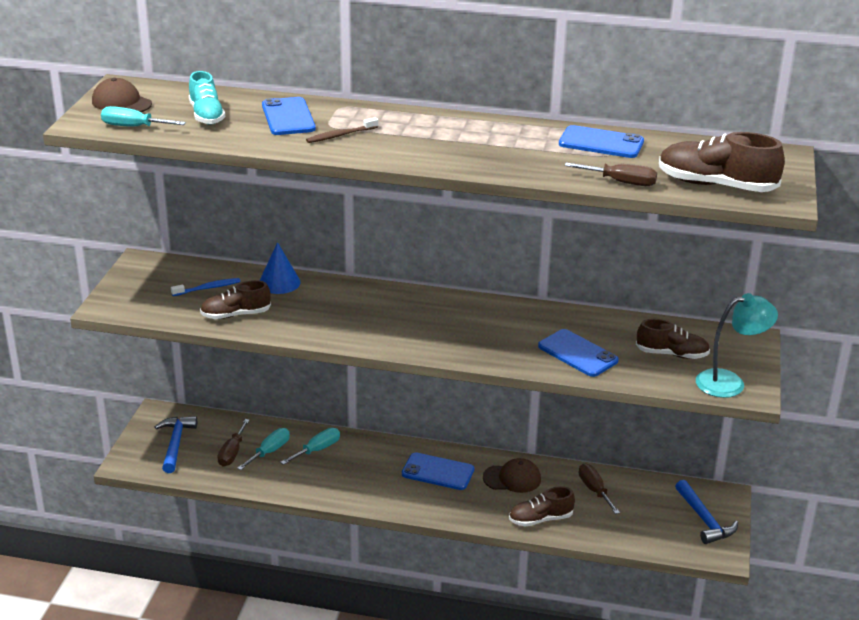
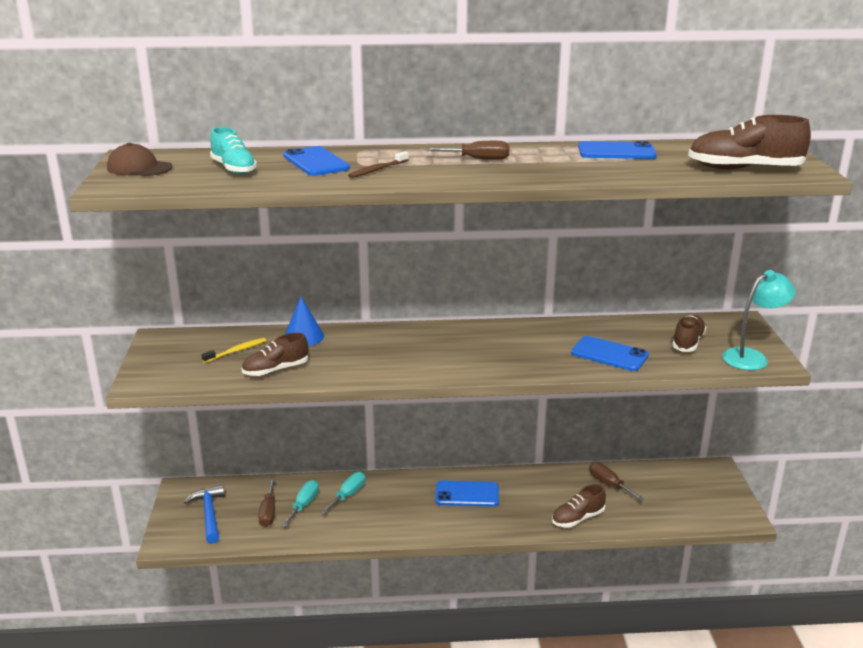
camera: 15 degrees left, 5 degrees down
turquoise screwdriver [101,106,186,127] -> none
blue toothbrush [171,278,241,296] -> yellow toothbrush [202,338,266,363]
brown cap [483,458,541,493] -> none
brown screwdriver [565,163,657,186] -> brown screwdriver moved to [426,141,509,160]
brown shoe [636,319,710,359] -> brown shoe turned 60 degrees counterclockwise [672,315,706,352]
blue hammer [675,480,738,544] -> none

